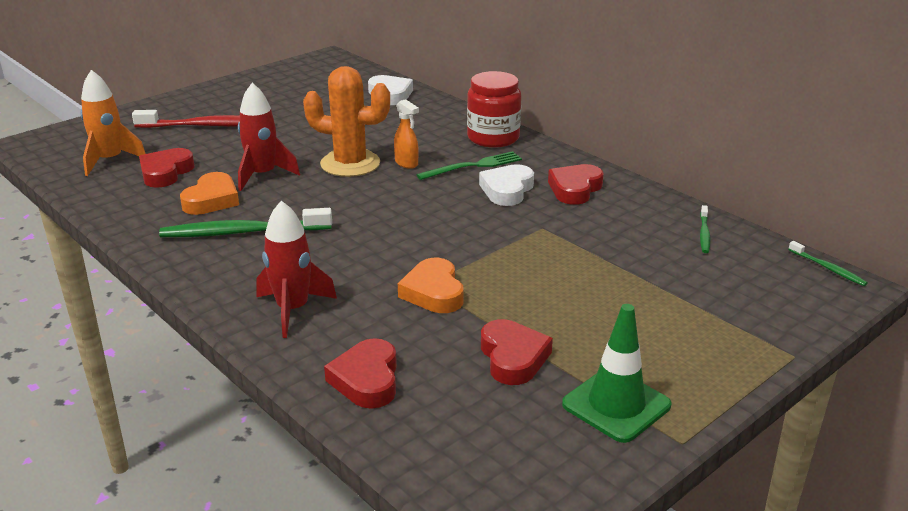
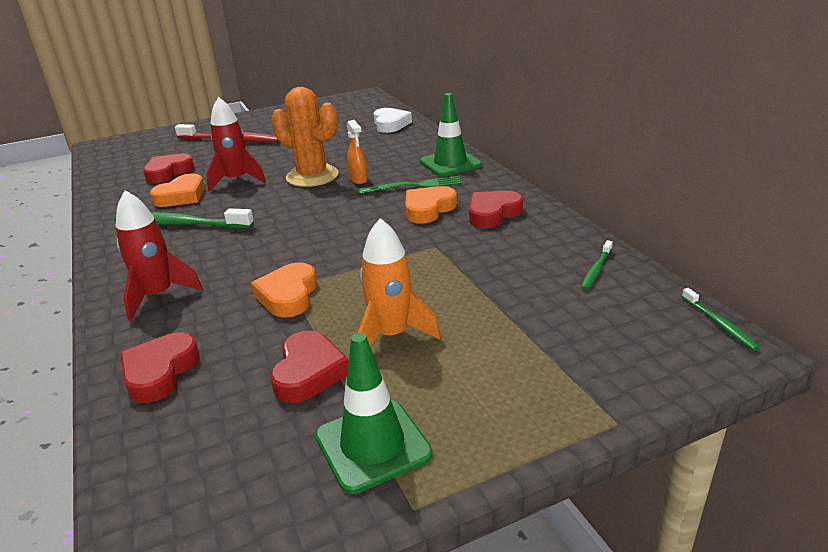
camera: 20 degrees right, 0 degrees up
orange rocket [80,70,146,176] -> orange rocket moved to [358,218,441,346]
red jar [467,71,521,148] -> green traffic cone [420,93,482,177]
white heart [479,164,534,206] -> orange heart [405,186,457,224]

